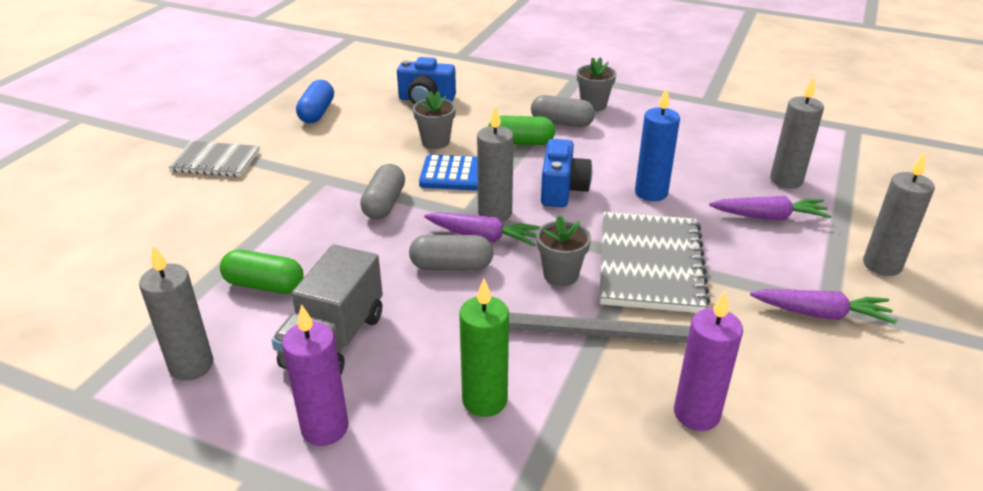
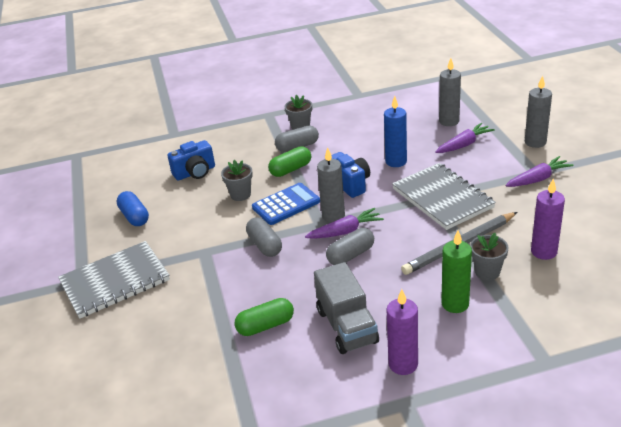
camera: 35 degrees left, 0 degrees up
grey candle [139,245,214,381] -> none
grey notebook [168,141,260,177] -> grey notebook [58,241,170,319], size x1.60
grey flower pot [536,215,591,286] -> grey flower pot moved to [470,233,509,280]

